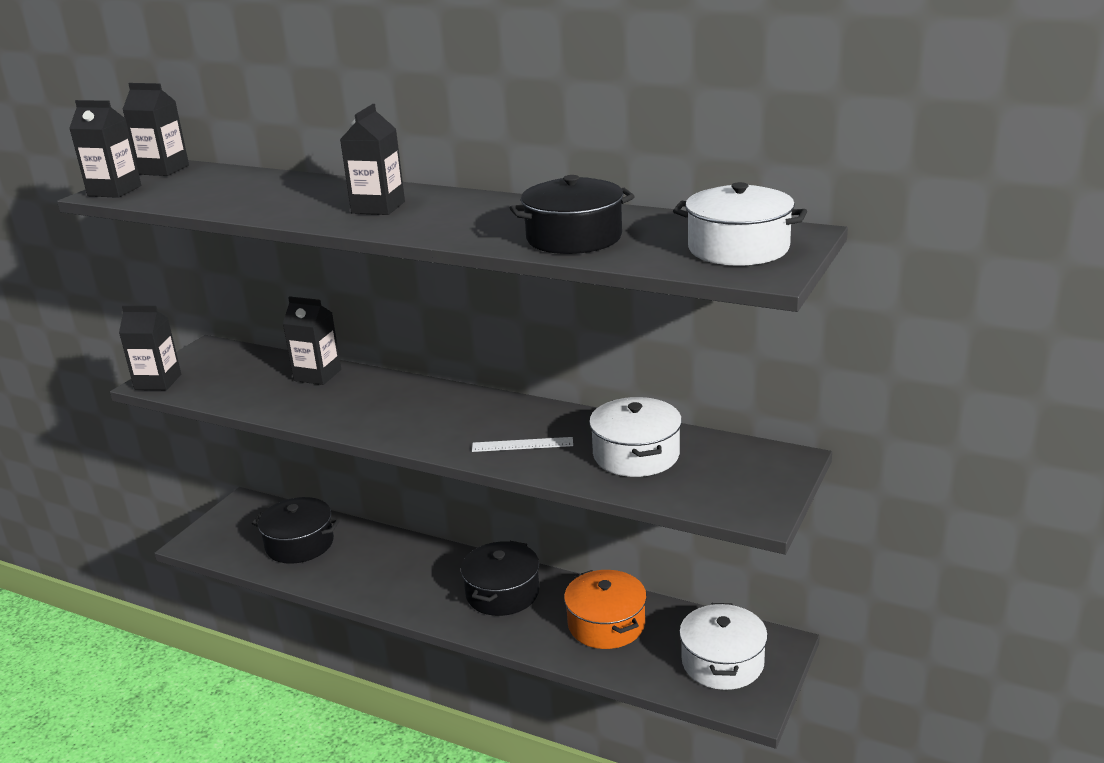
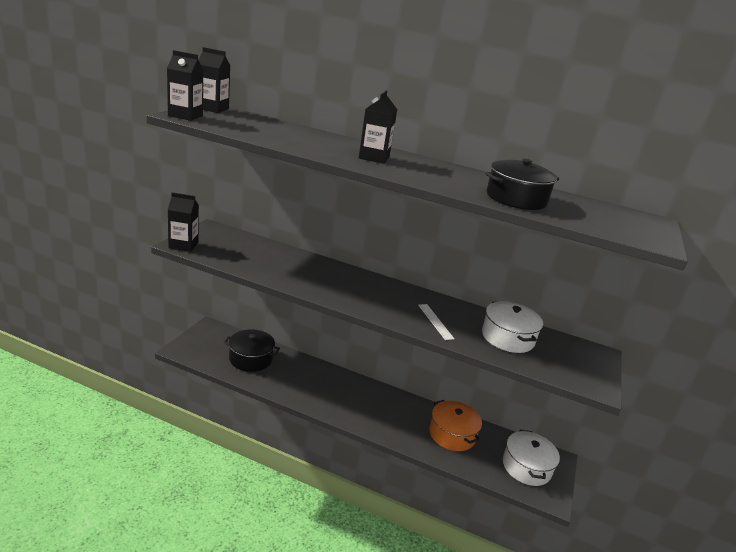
camera: 10 degrees left, 0 degrees up
black carton [283,296,341,385] -> none
black pot [461,541,539,616] -> none
white ruler [472,437,573,452] -> white ruler turned 75 degrees clockwise [418,304,454,340]
white pot [673,182,807,266] -> none

